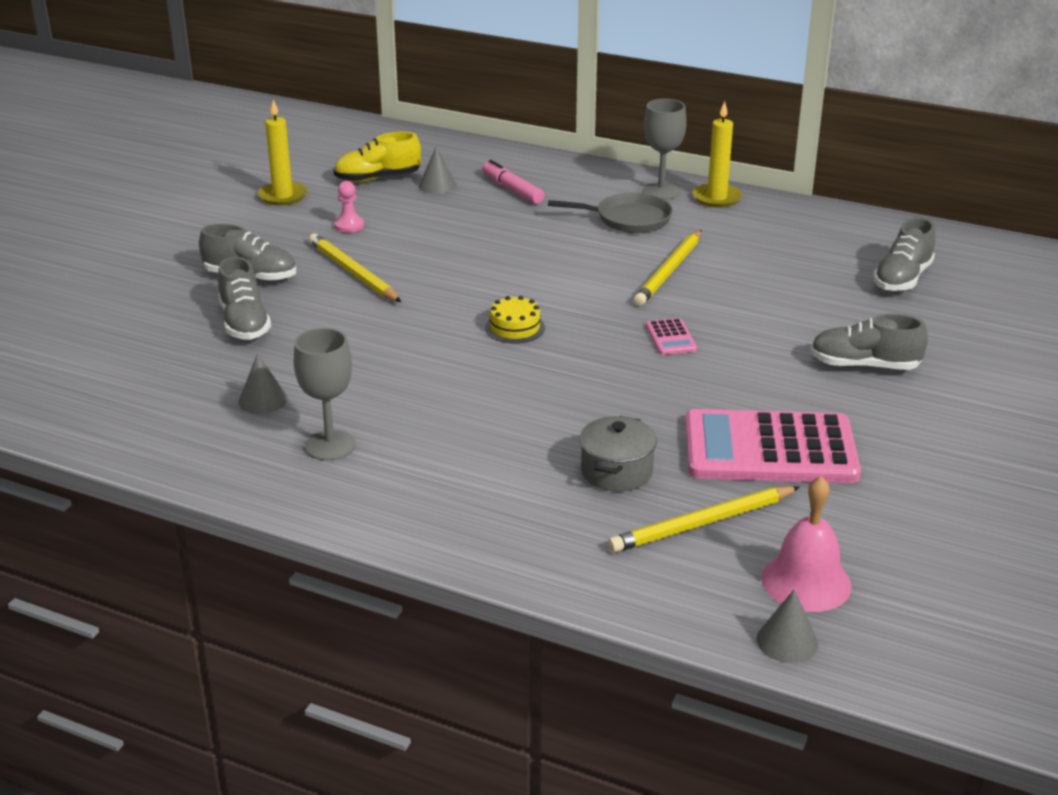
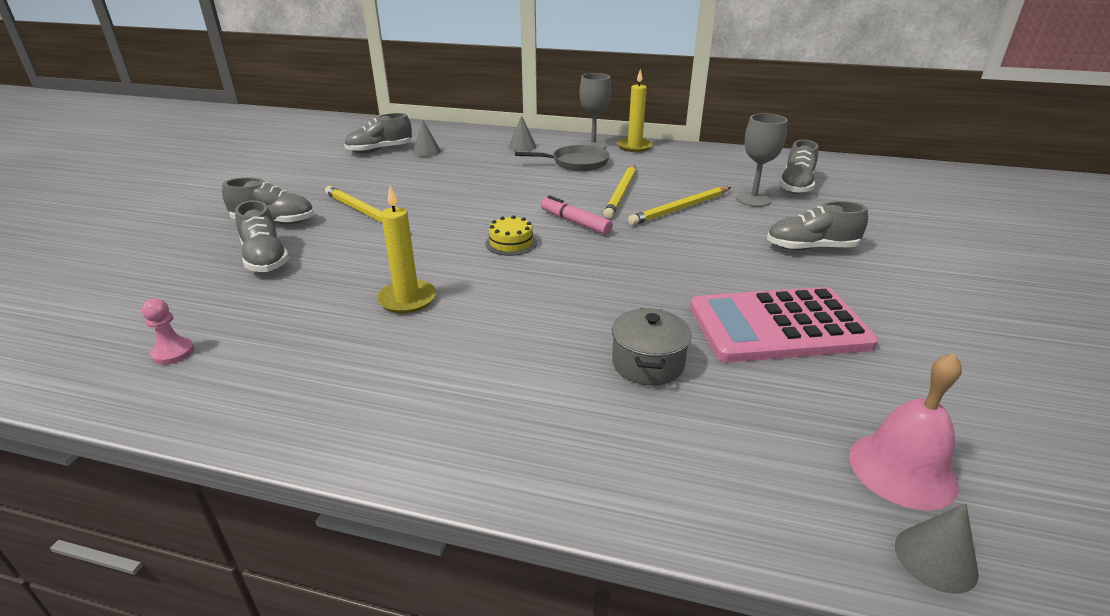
camera: 10 degrees left, 0 degrees up
grey cone [238,354,288,414] -> grey cone moved to [509,115,536,151]
yellow candle [258,99,307,205] -> yellow candle moved to [377,186,436,313]
grey goblet [294,328,356,461] -> grey goblet moved to [736,113,788,207]
yellow shoe [334,131,421,182] -> grey shoe [344,113,412,153]
pink pawn [335,181,364,233] -> pink pawn moved to [142,299,194,365]
pink marker [482,160,545,204] -> pink marker moved to [541,195,613,235]
yellow pencil [608,486,800,553] -> yellow pencil moved to [628,187,731,225]
pink calculator [646,318,697,355] -> none

